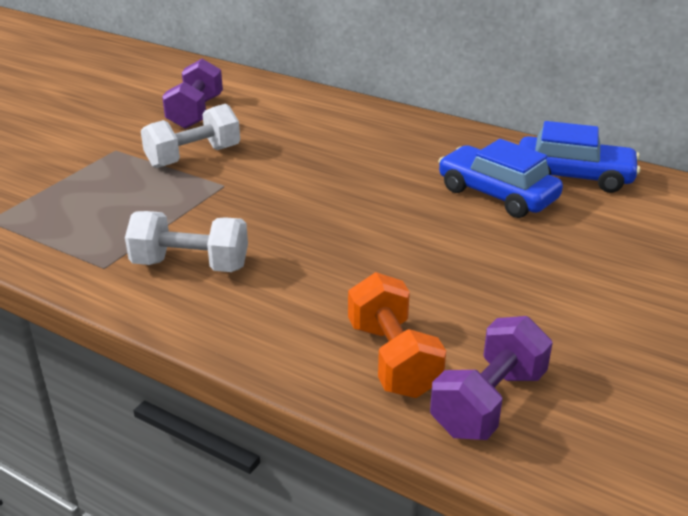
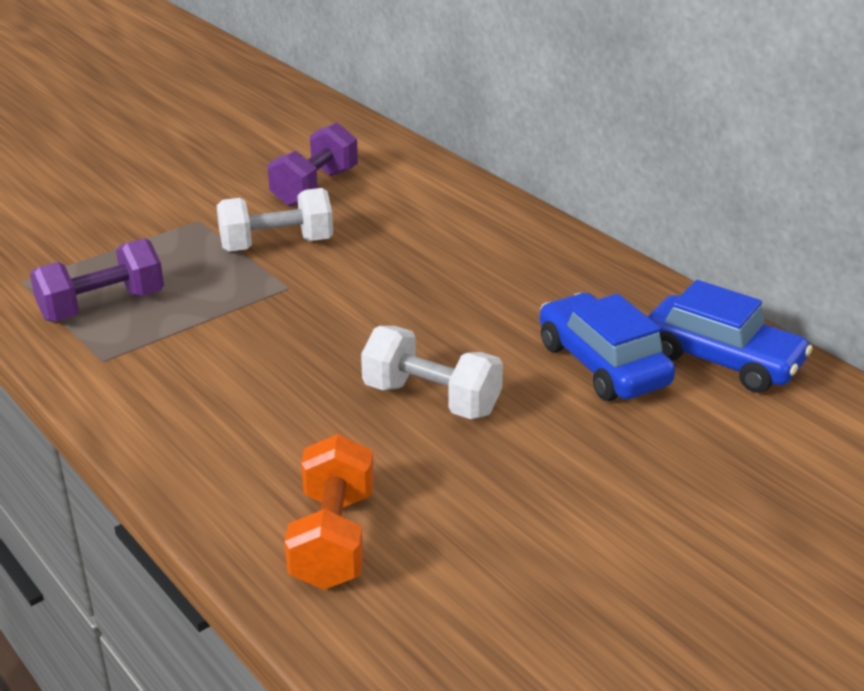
camera: 20 degrees right, 0 degrees up
white dumbbell [125,211,248,272] -> white dumbbell moved to [361,326,503,419]
purple dumbbell [430,316,553,440] -> purple dumbbell moved to [30,238,164,322]

